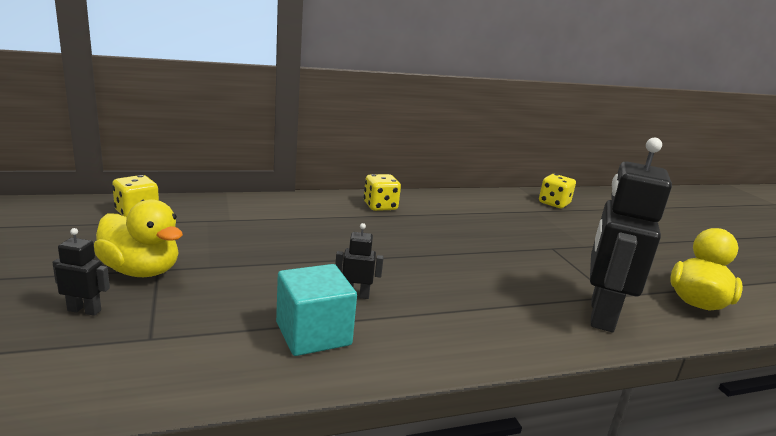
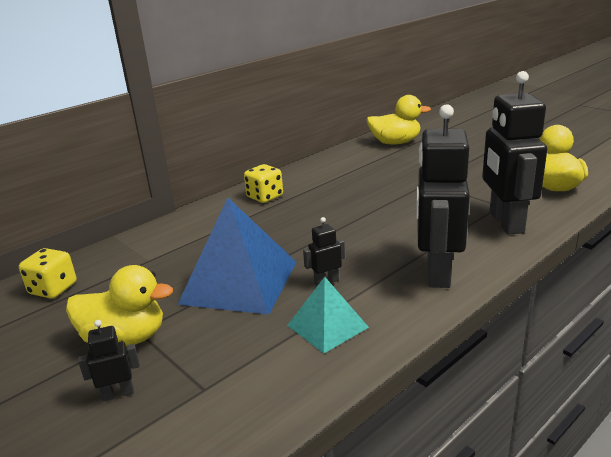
camera: 20 degrees left, 5 degrees up
turquoise cube [276,264,357,356] -> turquoise pyramid [287,277,369,354]
yellow dice [539,174,576,208] -> yellow duck [367,95,431,145]
none -> blue pyramid [177,197,296,315]
none -> black robot [416,104,470,288]

